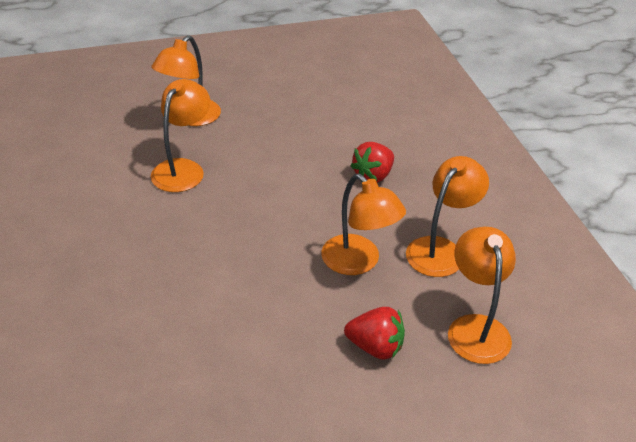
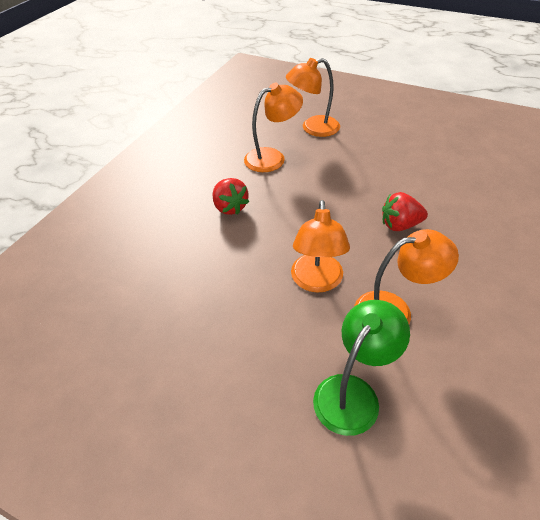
camera: 45 degrees right, 5 degrees up
red strawberry [344,307,405,359] -> red strawberry moved to [213,178,249,215]
orange lamp [448,227,516,364] -> green lamp [313,300,410,436]

